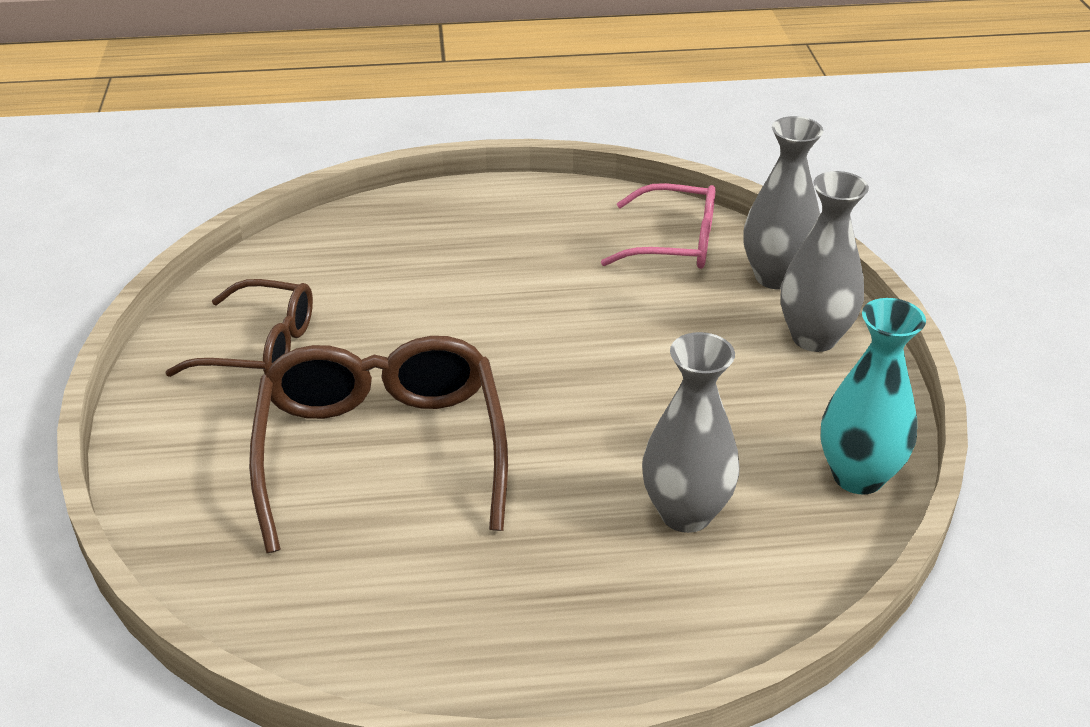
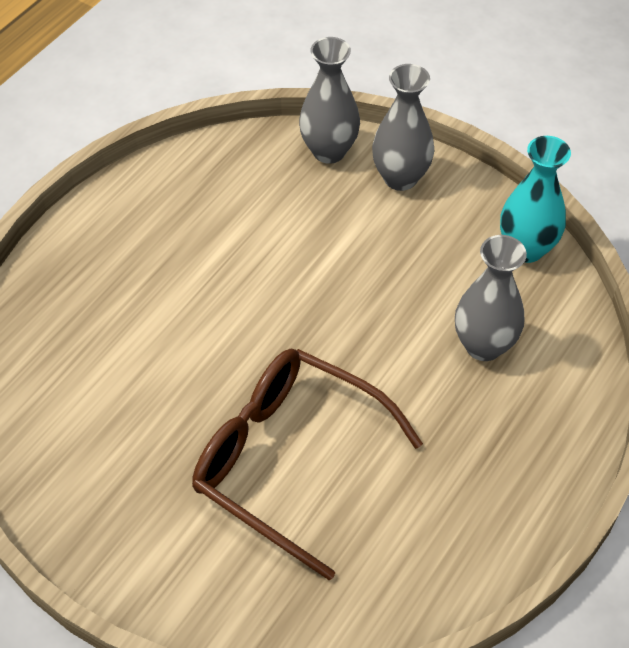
camera: 50 degrees left, 15 degrees up
brown glasses [165,279,313,377] -> none
pink glasses [601,183,716,269] -> none

